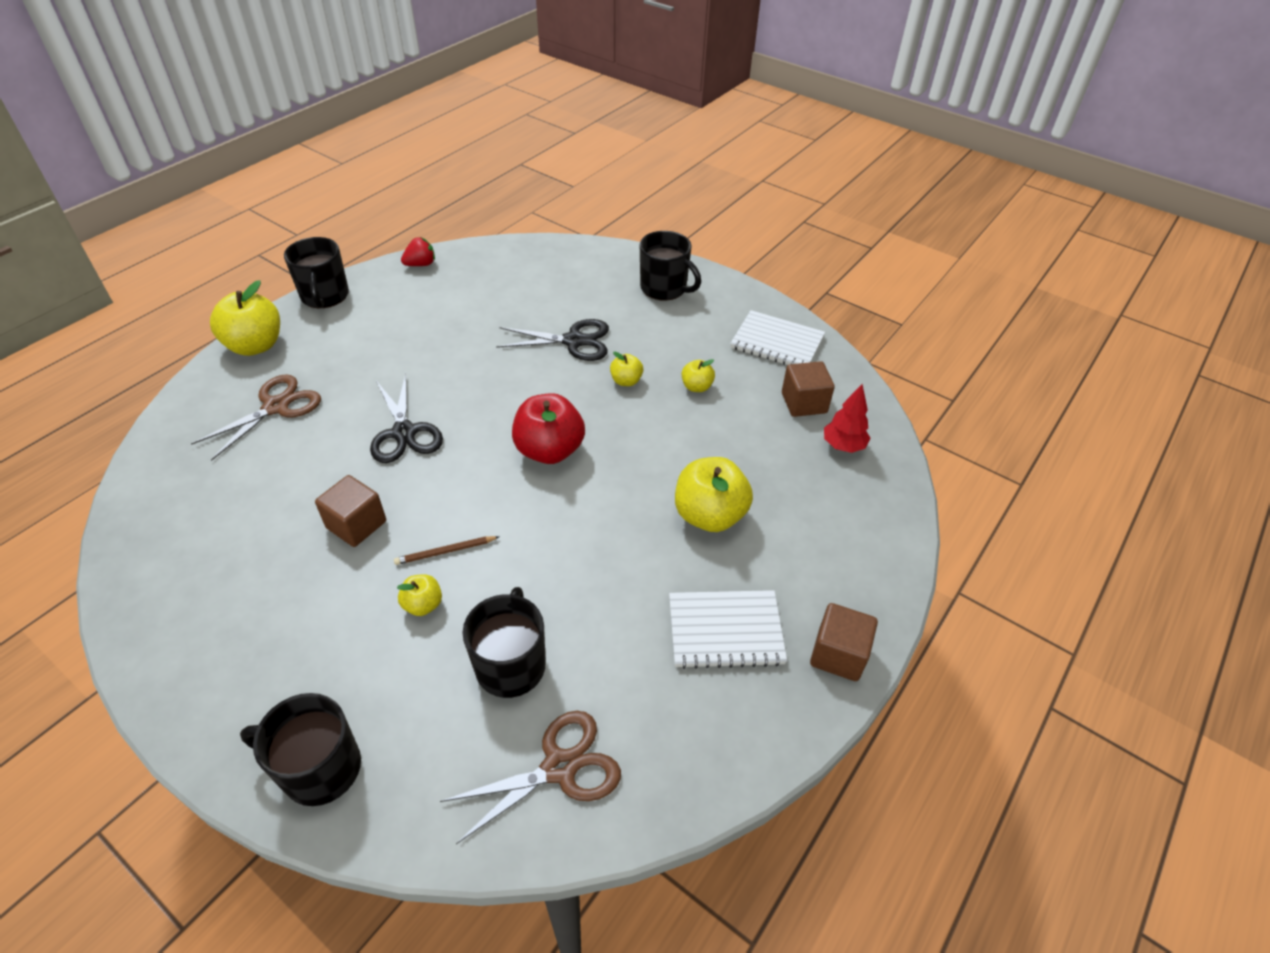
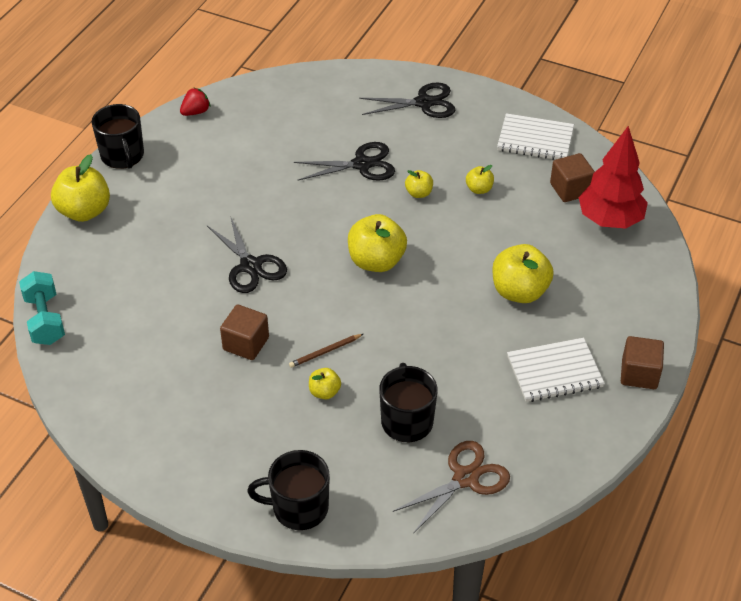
camera: 10 degrees left, 0 degrees up
brown scissors [191,374,321,461] -> none
red apple [512,393,585,464] -> yellow apple [348,214,407,272]
black mug [640,231,701,301] -> black scissors [359,82,455,118]
red tree [824,384,870,453] -> red tree [579,126,648,229], size x1.80
none -> turquoise dumbbell [19,271,65,345]

